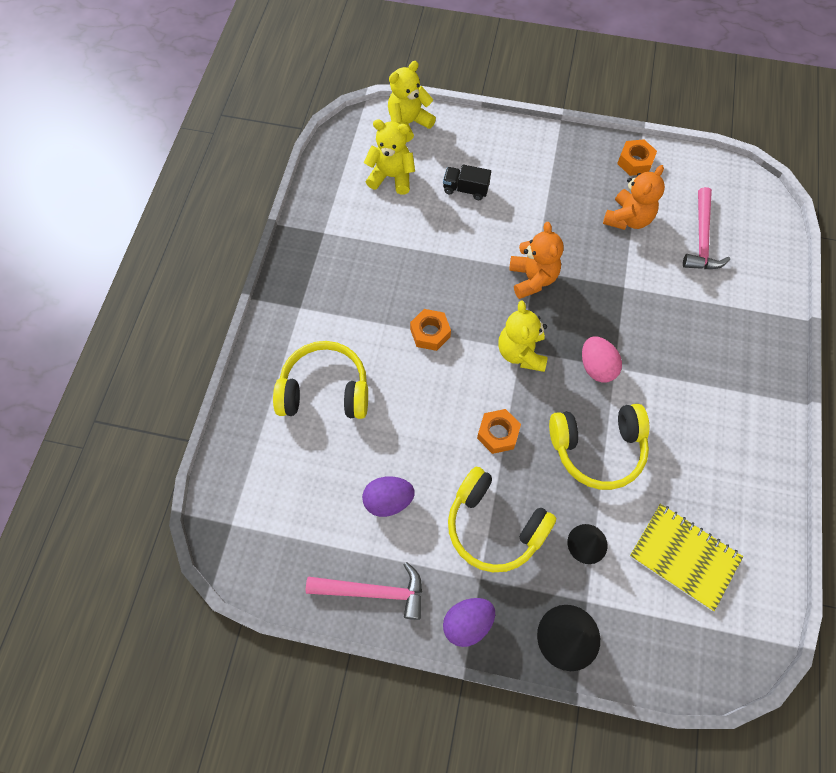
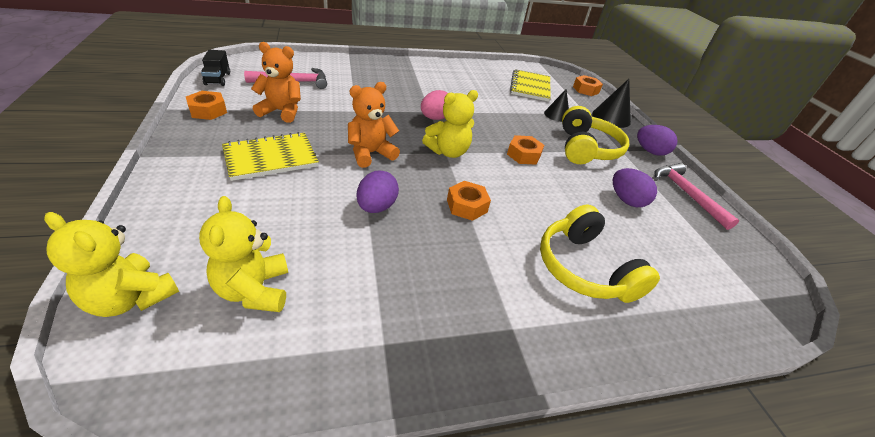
camera: 120 degrees left, 25 degrees down
black truck [443,164,491,200] -> black truck moved to [201,50,230,86]
yellow headphones [549,404,649,490] -> none
none -> yellow notebook [222,132,319,181]
none -> purple egg [357,170,399,213]
none -> orange nut [573,75,603,96]

